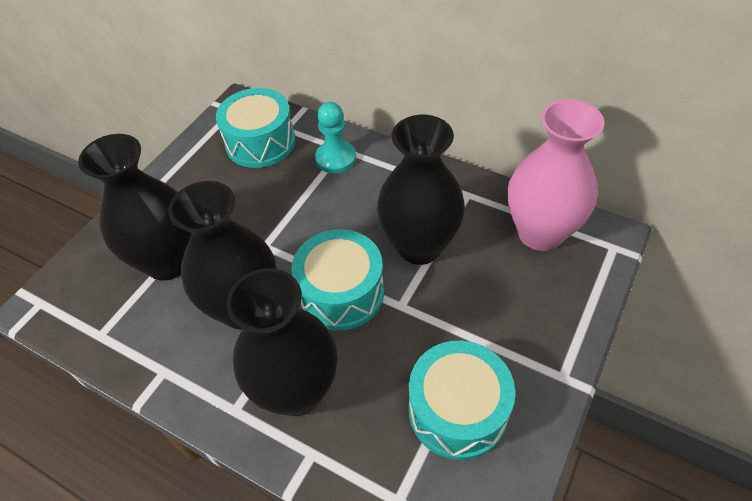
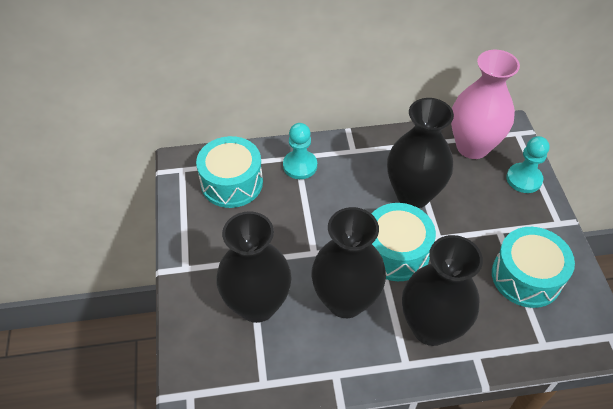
camera: 40 degrees left, 0 degrees up
none -> turquoise pawn [506,136,550,193]

